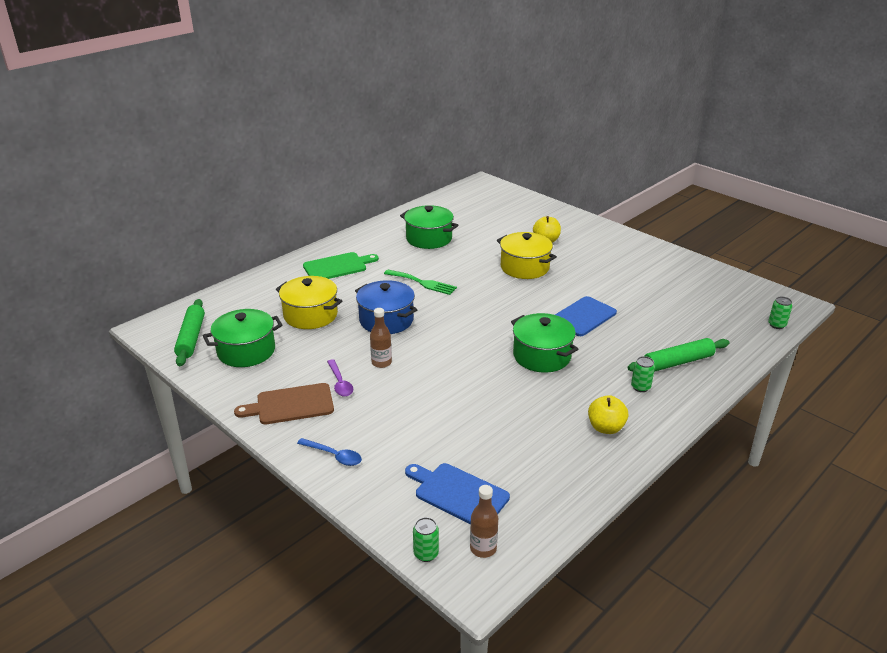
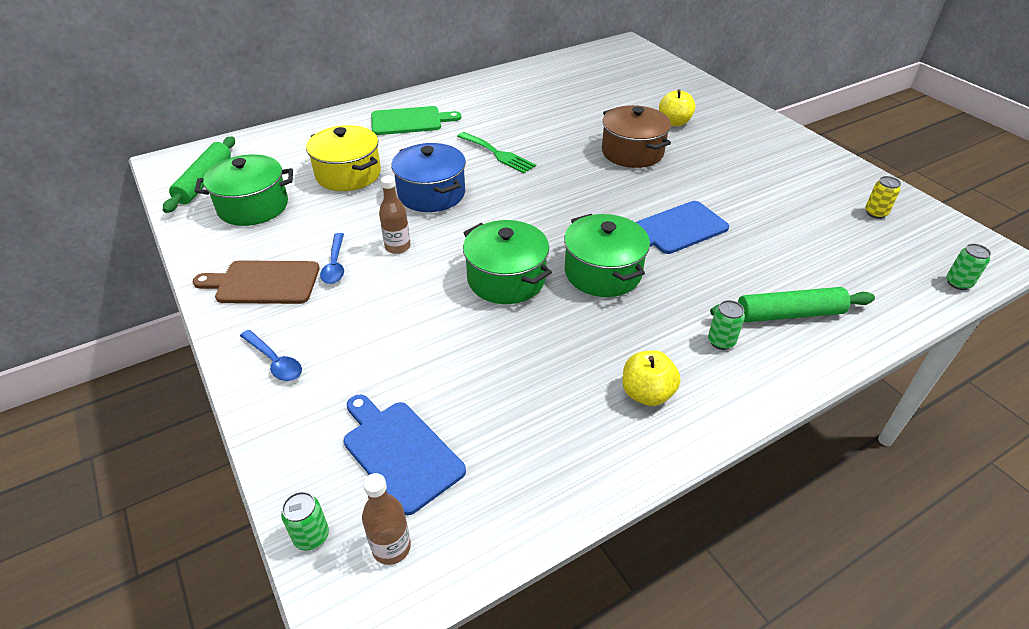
camera: 15 degrees right, 10 degrees up
purple spoon [327,359,353,397] -> blue spoon [320,233,344,284]
green pot [400,205,458,249] -> green pot moved to [463,220,552,304]
yellow pot [497,232,557,279] -> brown pot [602,105,671,168]
none -> yellow can [865,176,901,219]

